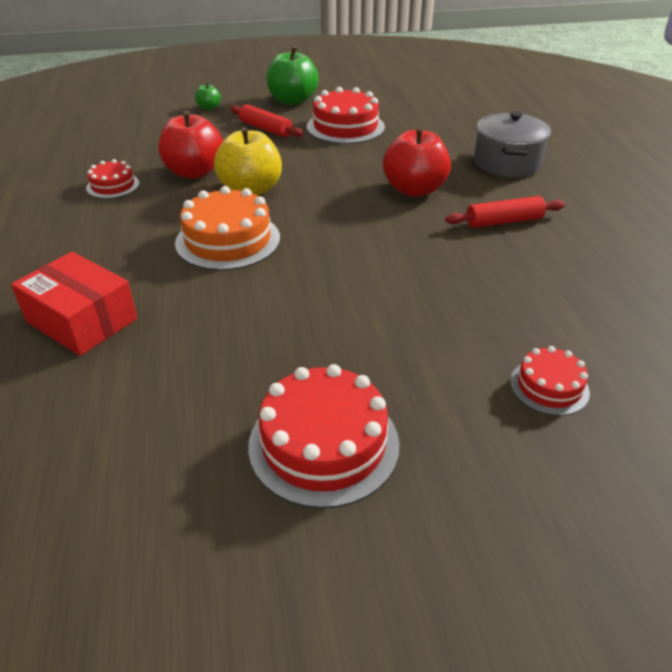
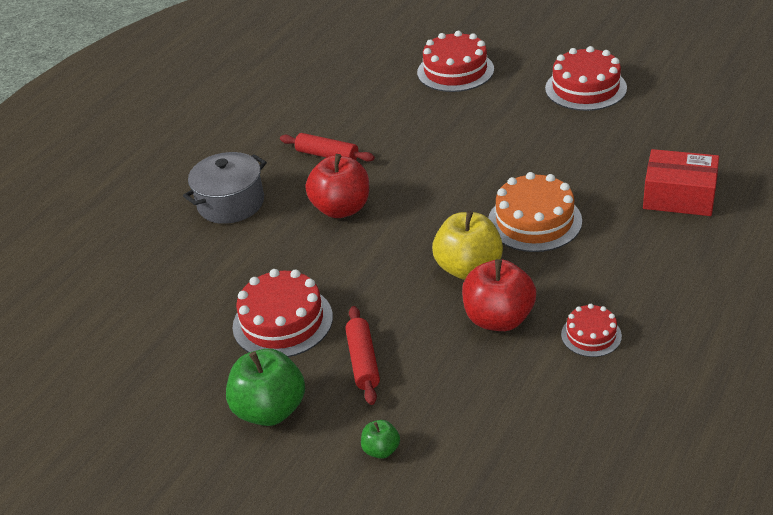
camera: 135 degrees left, 0 degrees up
red box [11,252,138,356] -> red box turned 60 degrees counterclockwise [643,149,719,216]
red cake [510,346,590,416] -> red cake [417,31,494,92], size x1.79

